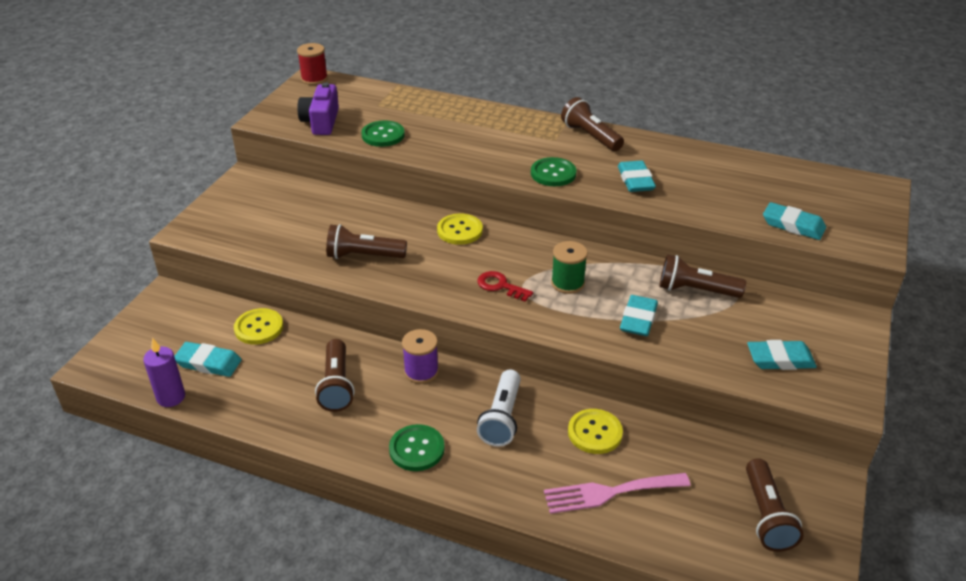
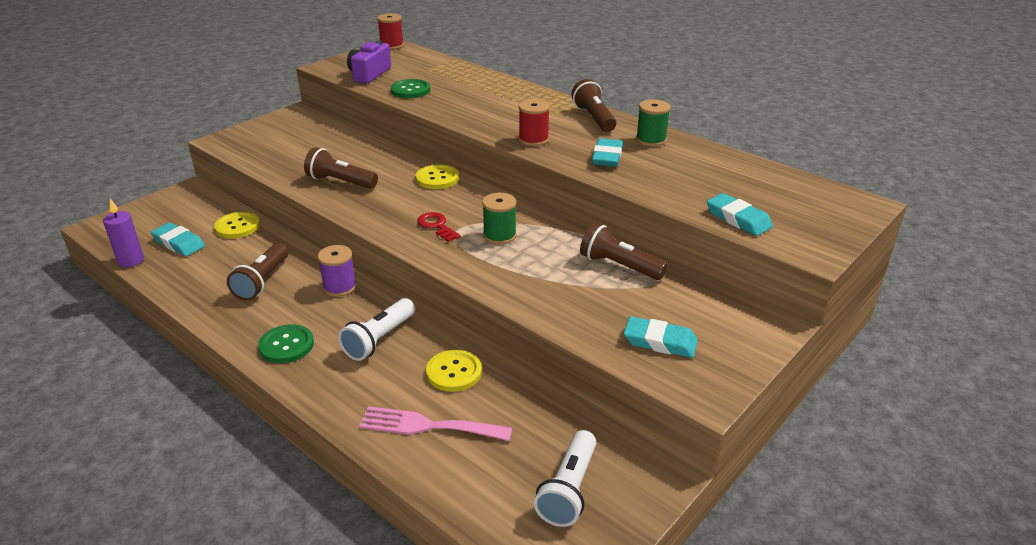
camera: 20 degrees right, 5 degrees down
green button [531,157,576,186] -> red spool [519,99,550,146]
turquoise eraser [620,295,658,336] -> none
brown flashlight [746,458,804,552] -> white flashlight [534,430,596,527]
none -> green spool [636,99,671,147]

